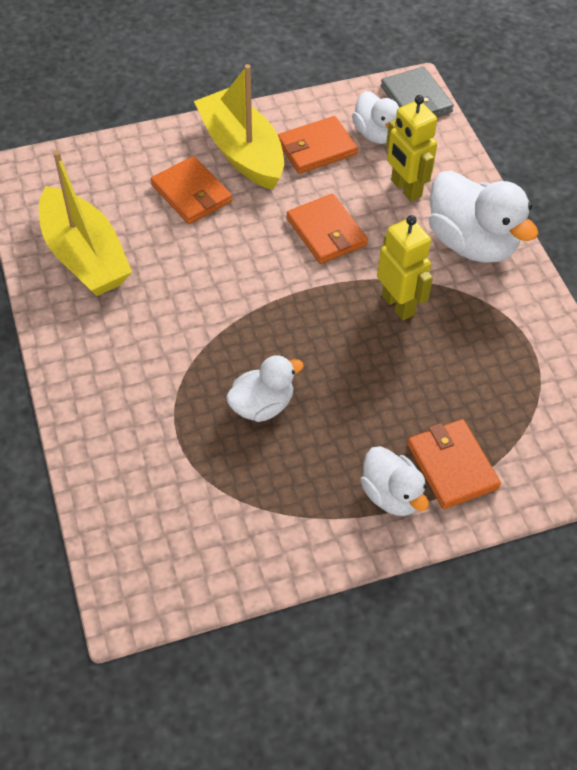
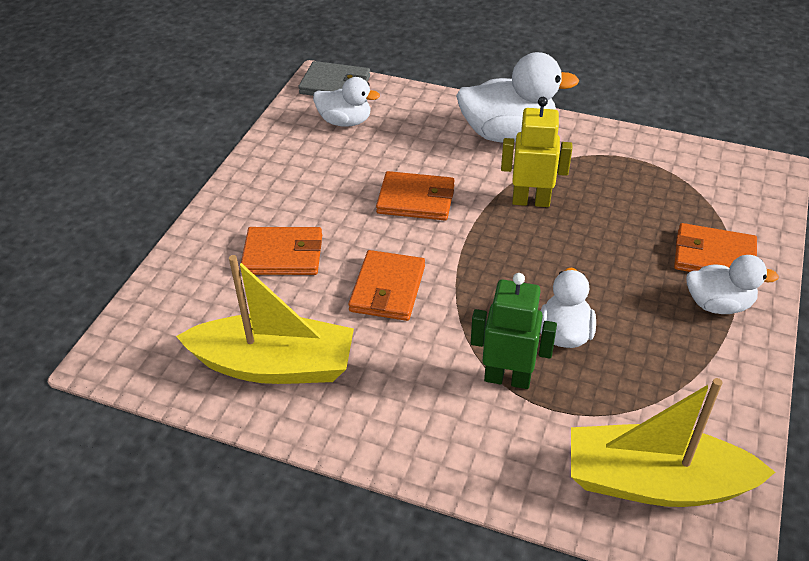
camera: 50 degrees left, 10 degrees down
yellow boat [194,64,284,190] -> yellow boat moved to [571,378,776,507]
orange wallet [278,116,358,174] -> orange wallet moved to [348,250,425,321]
yellow robot [386,95,437,202] -> none
none -> green robot [471,273,557,389]

